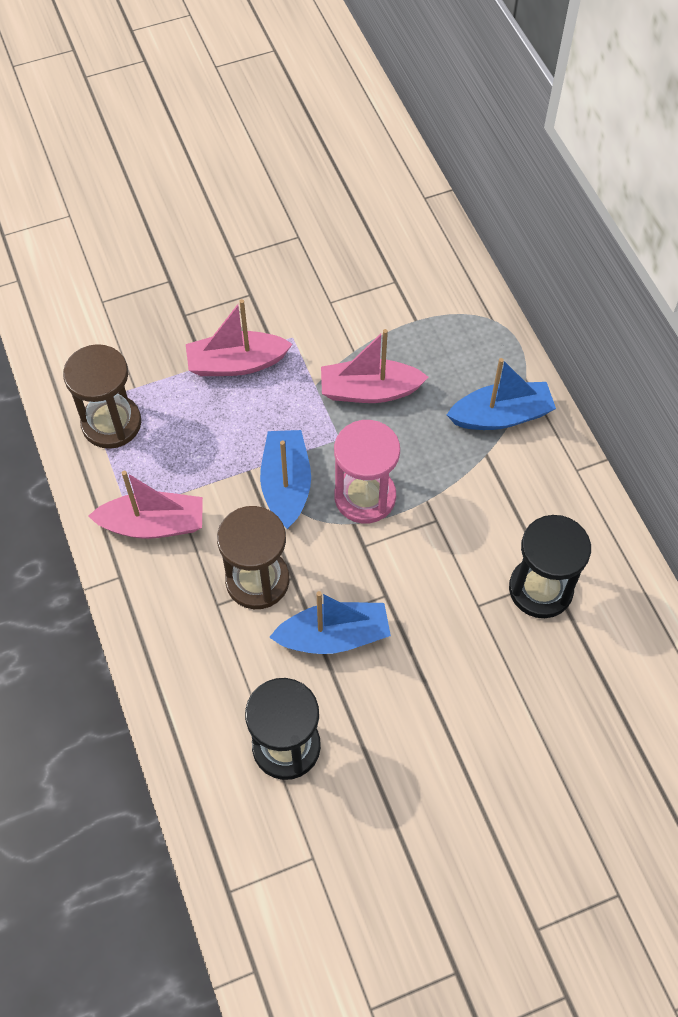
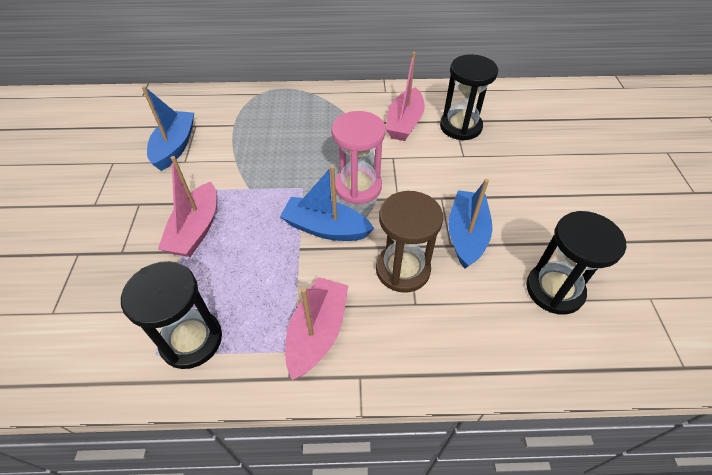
camera: 70 degrees left, 10 degrees down
brown hourglass [63,344,141,449] -> black hourglass [121,261,222,369]
pink boat [321,329,429,403] -> pink boat moved to [386,52,425,141]
blue boat [447,358,556,430] -> blue boat moved to [142,86,194,171]

